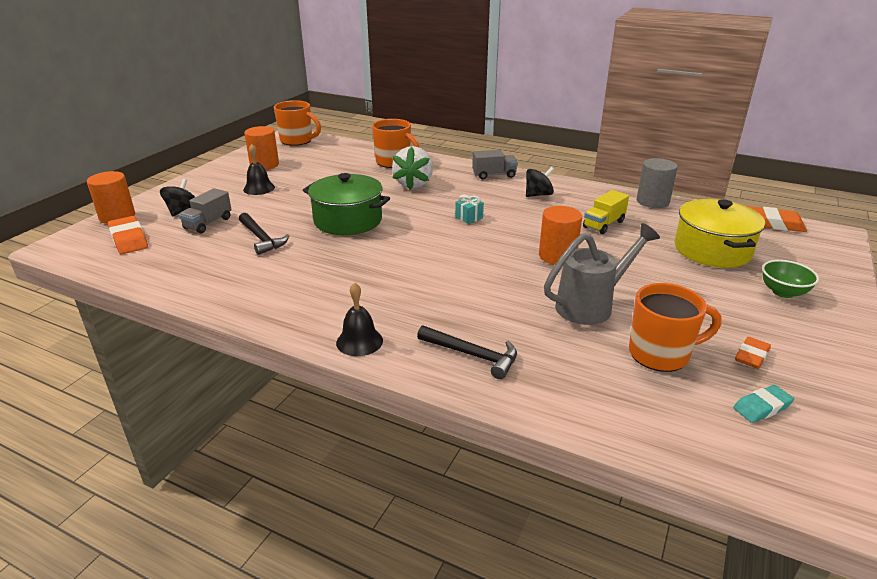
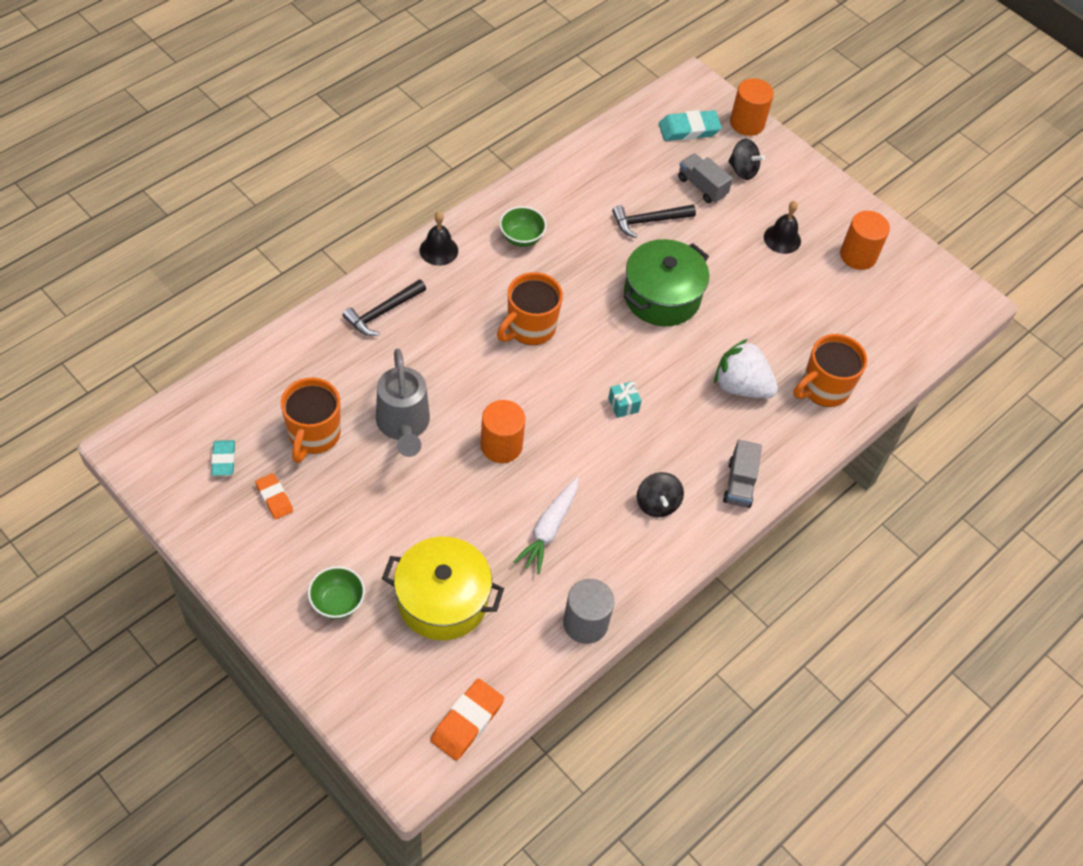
camera: 105 degrees right, 25 degrees up
orange eraser [108,216,148,254] -> turquoise eraser [659,110,722,141]
orange mug [274,100,321,146] -> orange mug moved to [497,272,563,345]
yellow truck [583,190,629,234] -> white carrot [513,477,578,574]
none -> green bowl [499,206,547,247]

